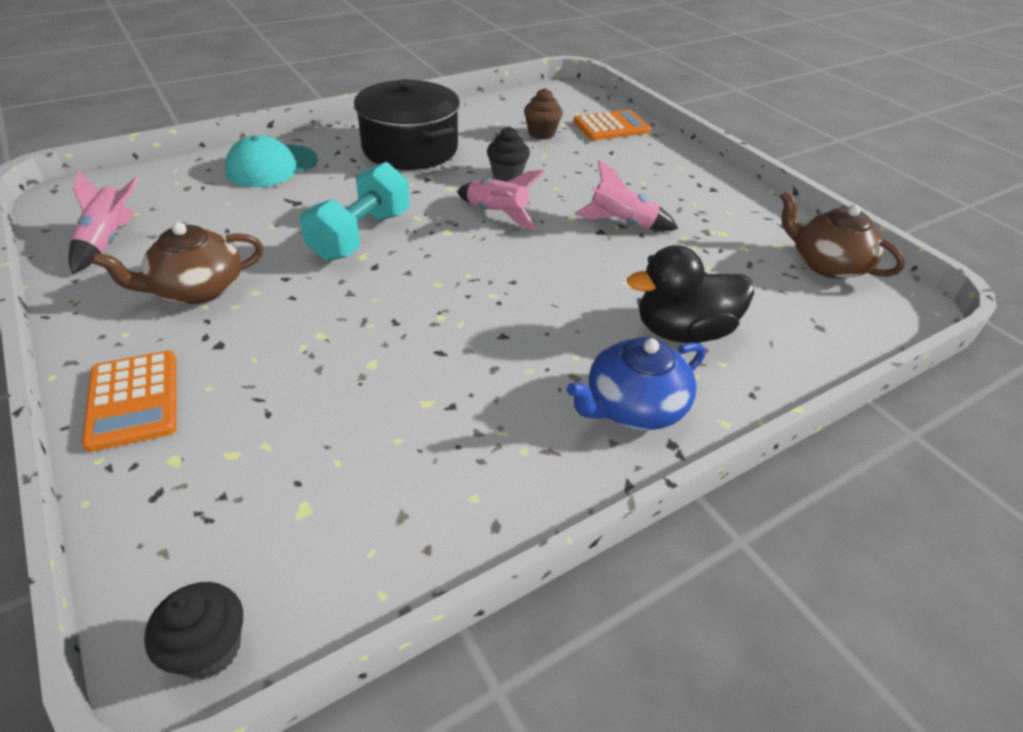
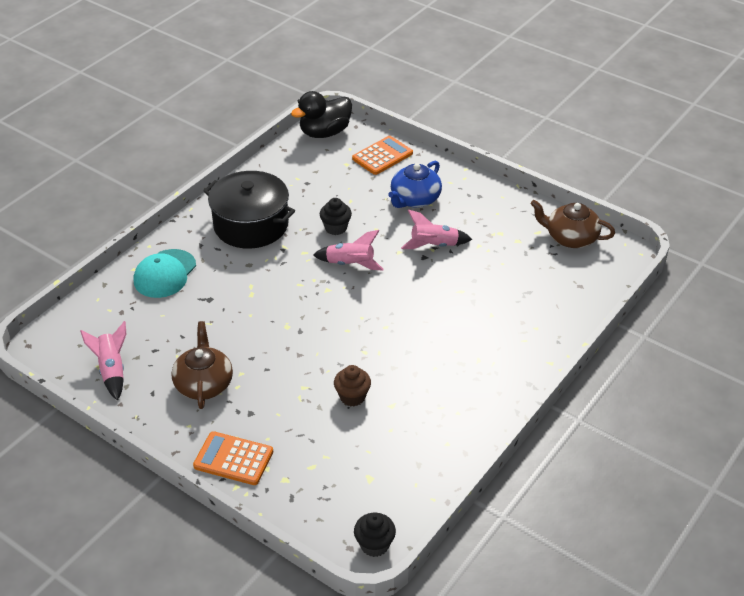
camera: 20 degrees left, 0 degrees up
orange calculator [82,351,177,452] -> orange calculator turned 150 degrees clockwise [193,431,273,485]
brown teapot [92,222,263,304] -> brown teapot turned 135 degrees clockwise [171,321,233,409]
turquoise dumbbell [300,162,410,261] -> none
brown cupcake [524,88,563,140] -> brown cupcake moved to [334,365,371,406]
blue teapot [567,337,705,430] -> blue teapot moved to [388,161,442,208]
black duck [627,245,754,343] -> black duck moved to [291,91,352,138]

